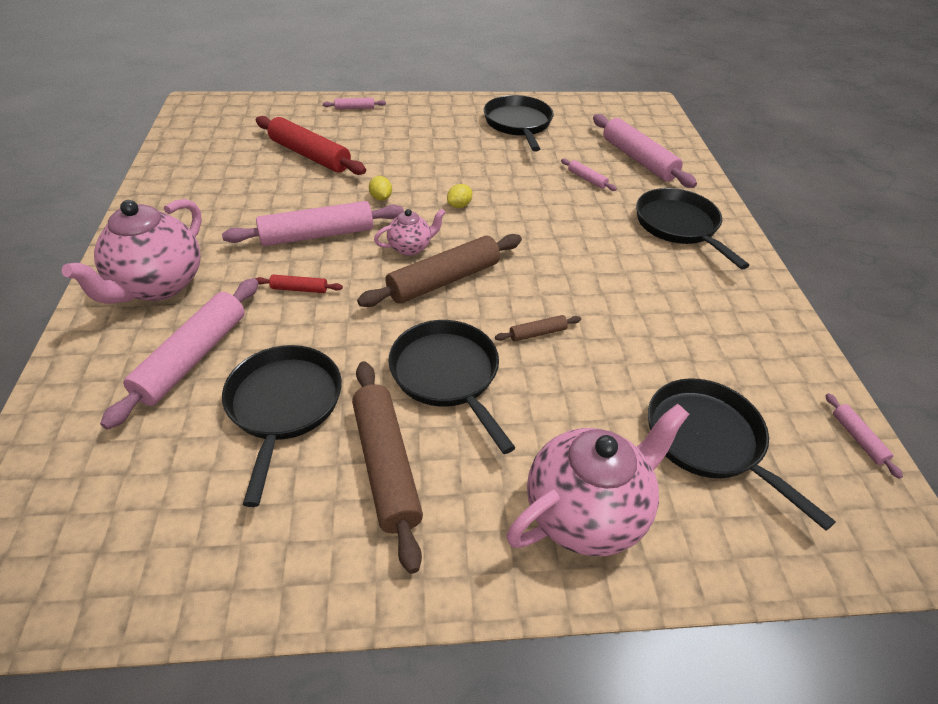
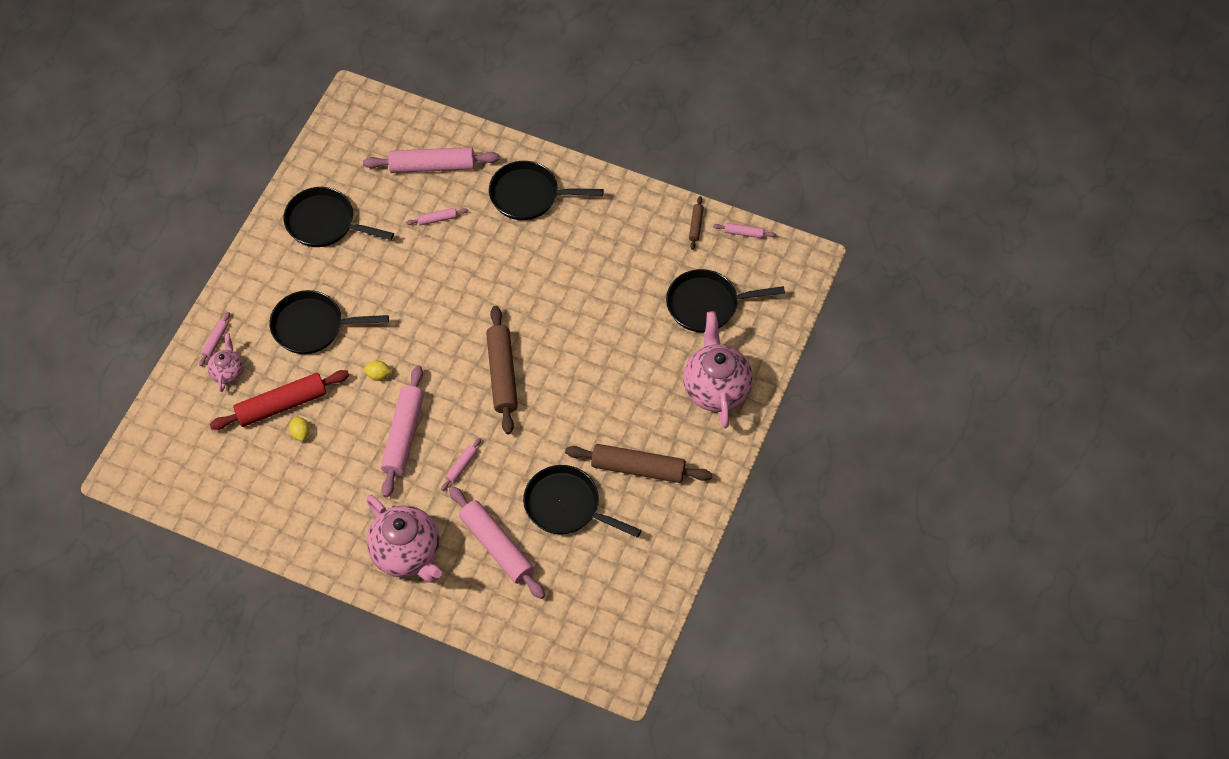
camera: 60 degrees left, 15 degrees up
red rolling pin [255,275,343,293] -> pink rolling pin [441,438,481,491]
pink teapot [374,209,446,256] -> pink teapot moved to [208,333,243,392]
black pan [388,320,516,454] -> black pan moved to [270,290,389,354]
yellow lemon [447,184,472,208] -> yellow lemon moved to [289,416,310,441]
brown rolling pin [495,315,581,341] -> brown rolling pin moved to [689,196,704,250]

